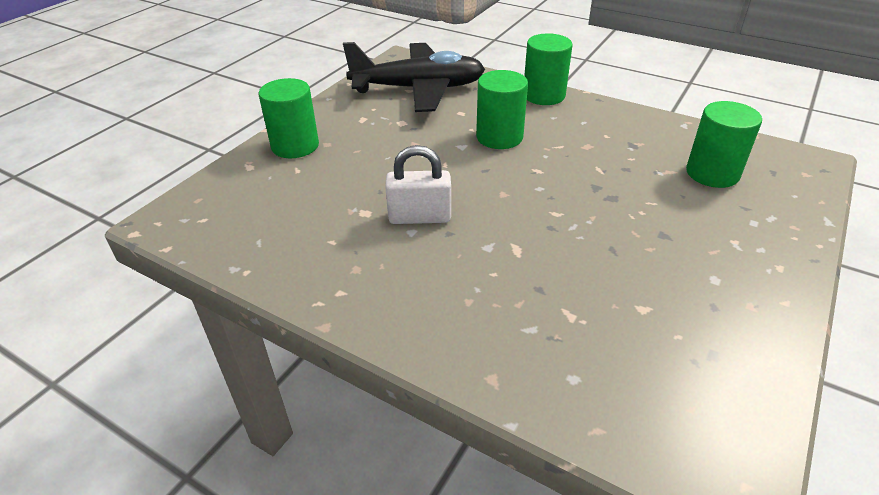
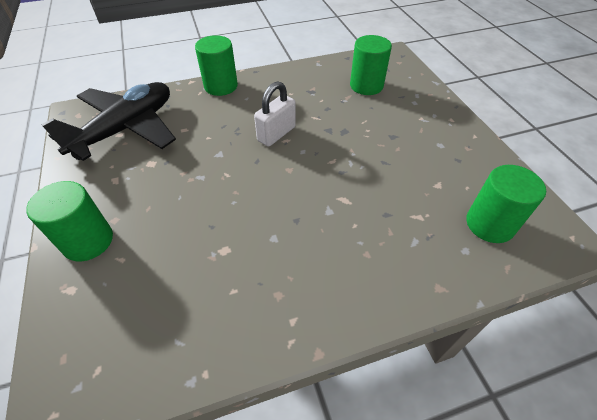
camera: 50 degrees left, 10 degrees up
white padlock [385,145,451,224] -> white padlock moved to [254,81,296,147]
green cylinder [476,70,528,149] -> green cylinder moved to [466,165,546,243]

